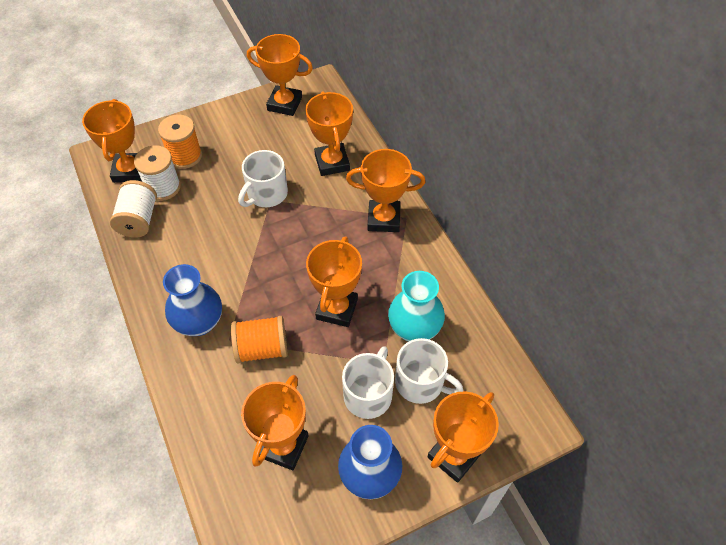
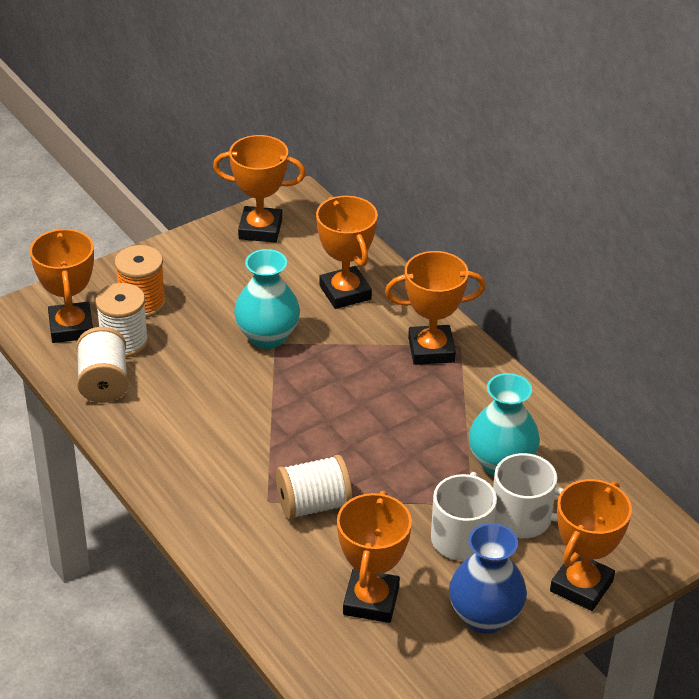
camera: 10 degrees left, 15 degrees down
blue vase [163,264,222,336] -> none
orange spool [231,316,287,364] -> white spool [276,455,352,520]
white mug [238,150,288,207] -> turquoise vase [234,249,300,349]
orange trophy [306,236,362,327] -> none

